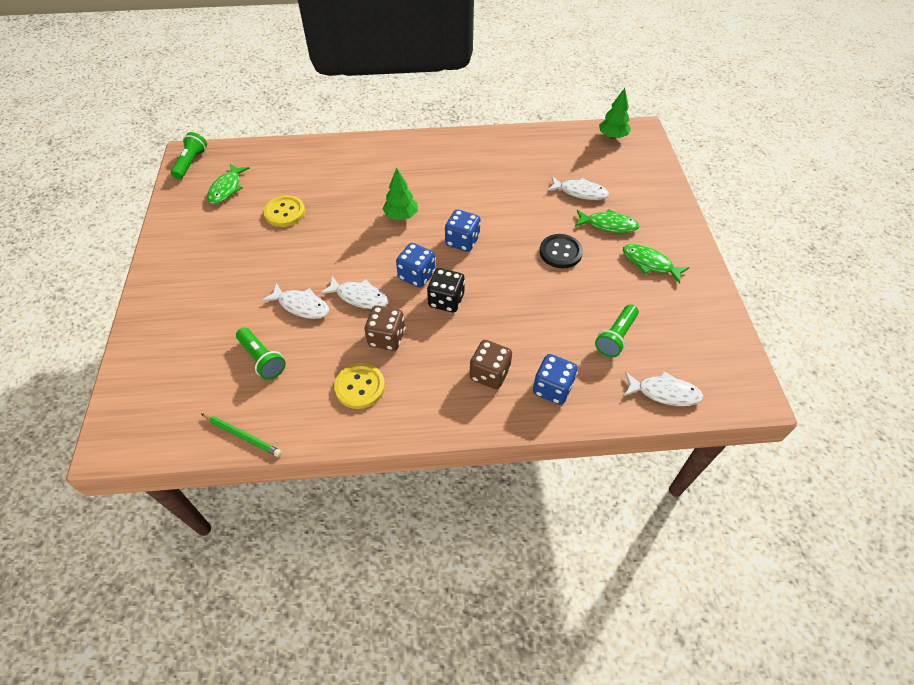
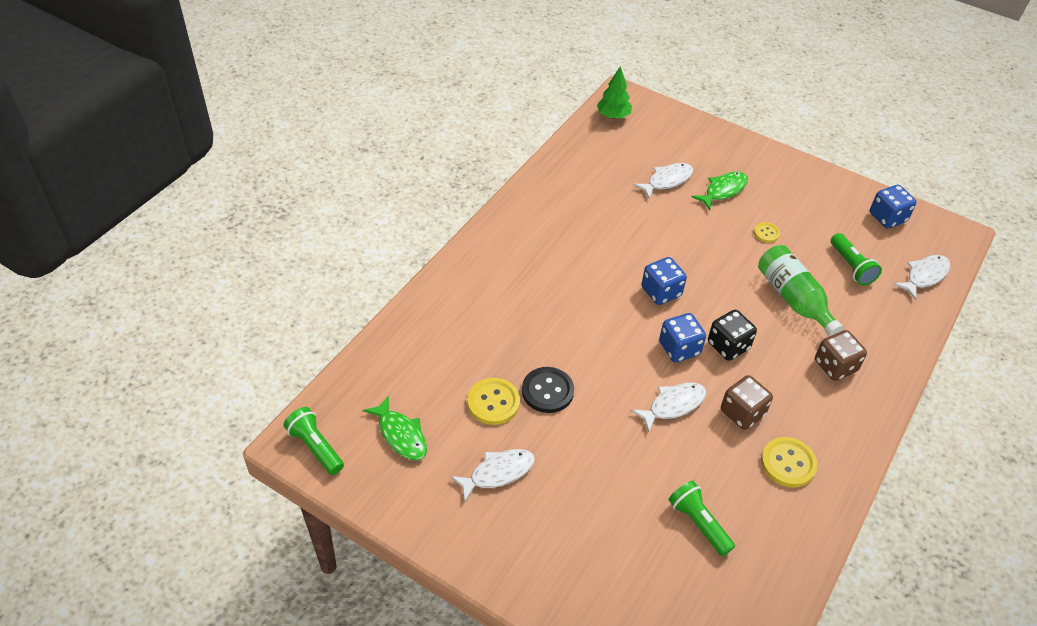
camera: 55 degrees left, 5 degrees down
green pencil [201,414,282,457] -> none
green flashlight [236,328,286,380] -> green flashlight turned 120 degrees counterclockwise [668,481,735,556]
white fish [262,283,329,319] -> white fish moved to [451,449,535,502]
green tree [383,167,418,220] -> none
blue dice [533,354,578,405] -> blue dice moved to [870,185,917,228]
black button [540,234,583,268] -> black button moved to [522,367,574,413]
green fish [623,244,690,284] -> none
none -> yellow button [754,222,780,243]
none -> green bottle [758,245,843,336]

